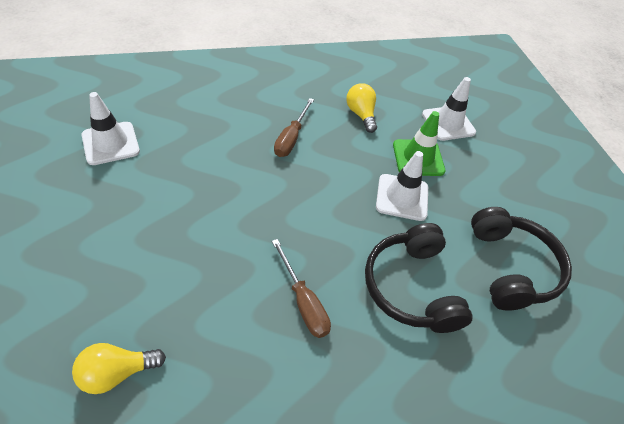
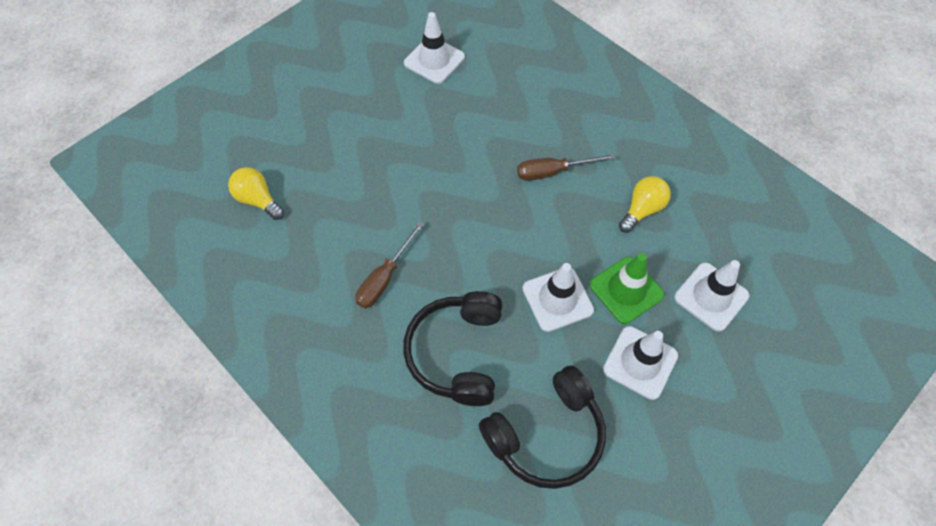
camera: 65 degrees right, 10 degrees up
black headphones [365,223,472,333] -> black headphones turned 45 degrees counterclockwise [403,291,502,406]
none -> white traffic cone [603,326,678,400]

